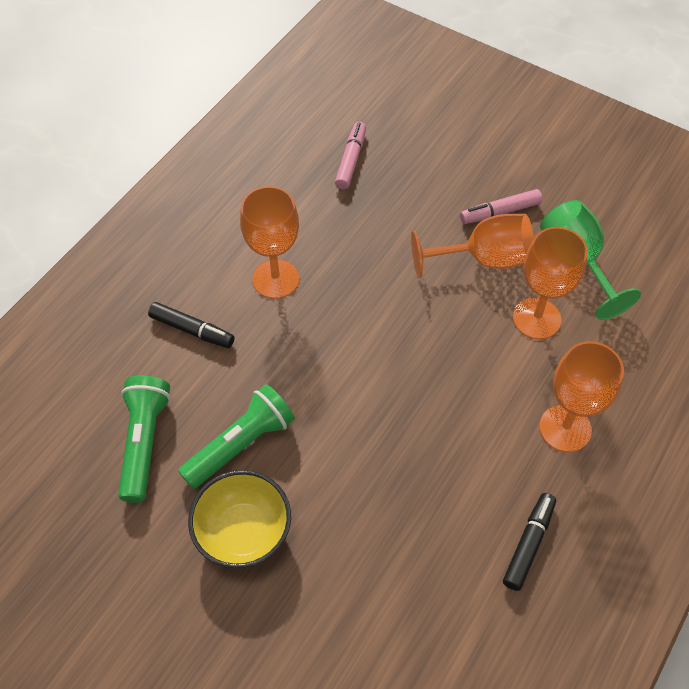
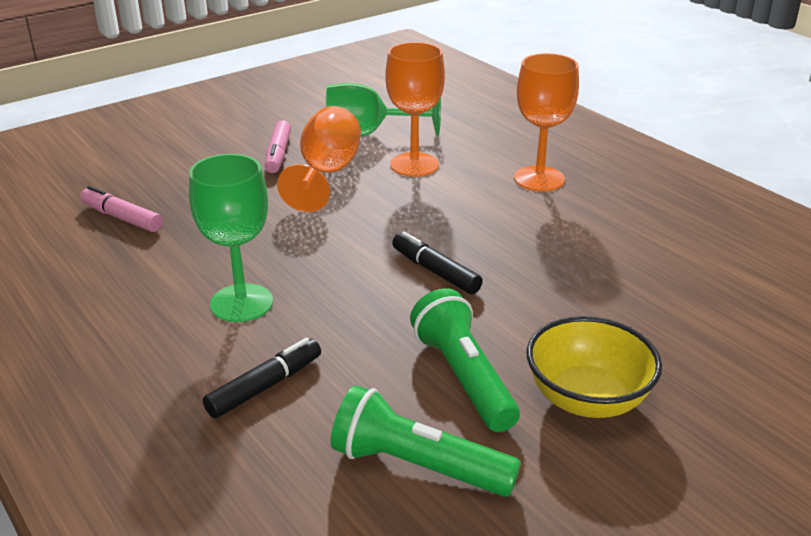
camera: 70 degrees left, 25 degrees down
orange goblet [240,186,299,299] -> green goblet [189,154,273,322]
black marker [503,493,556,591] -> black marker moved to [392,232,483,294]

